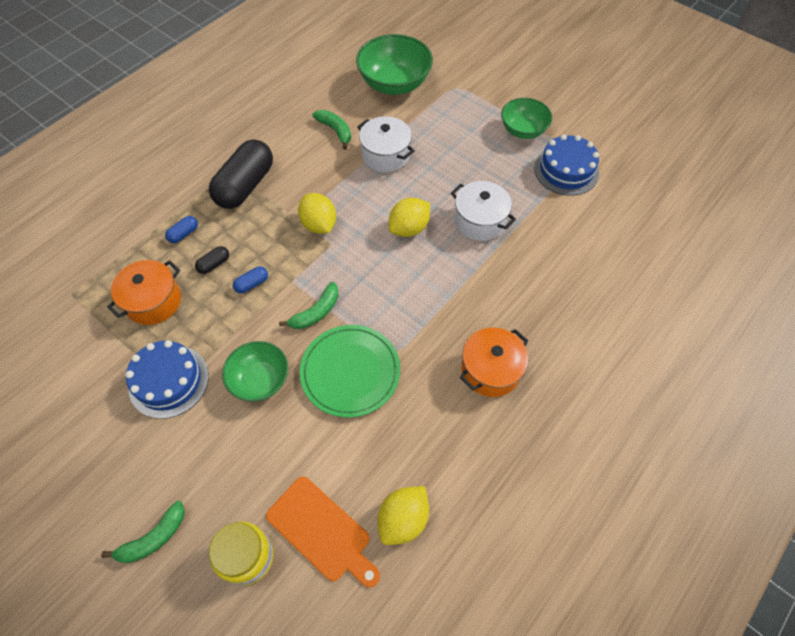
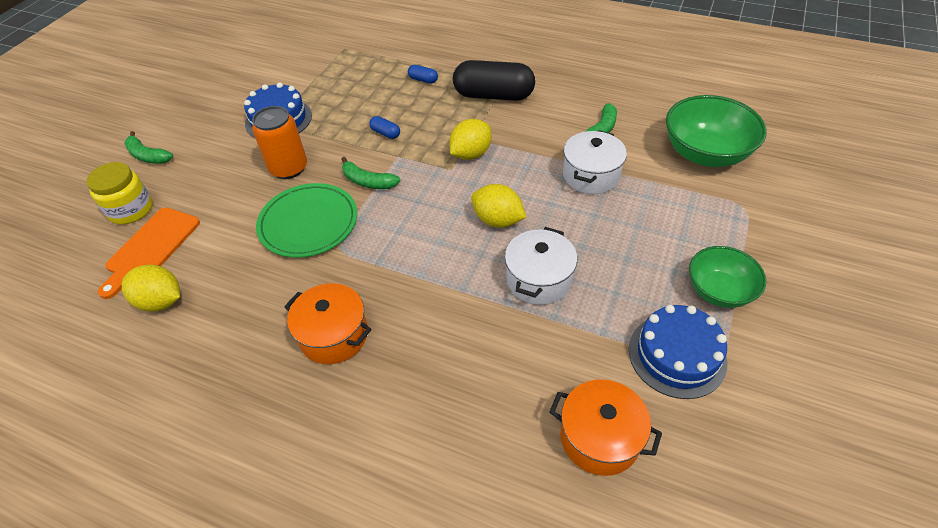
camera: 75 degrees right, 10 degrees down
orange pot [107,260,181,325] -> orange pot moved to [550,379,662,476]
black capsule [195,246,229,274] -> none
green bowl [222,341,288,401] -> orange can [252,106,307,179]

